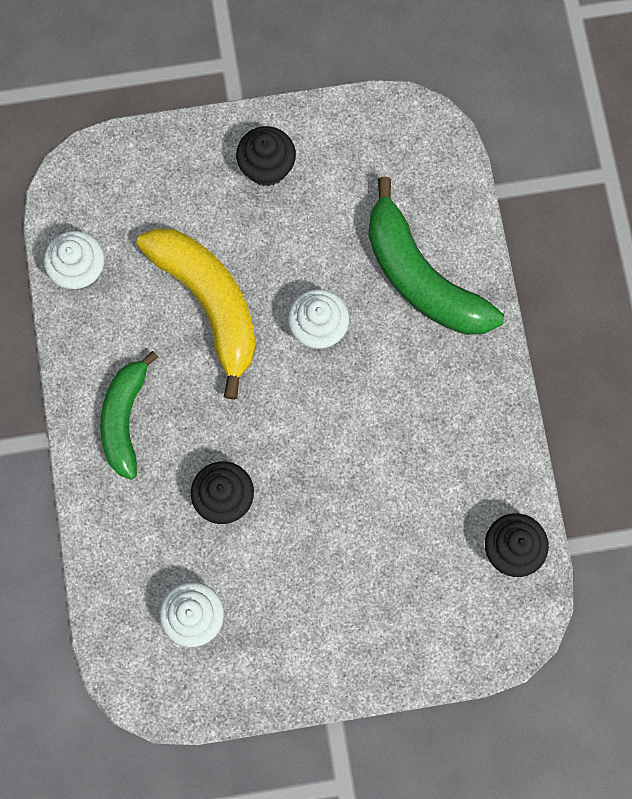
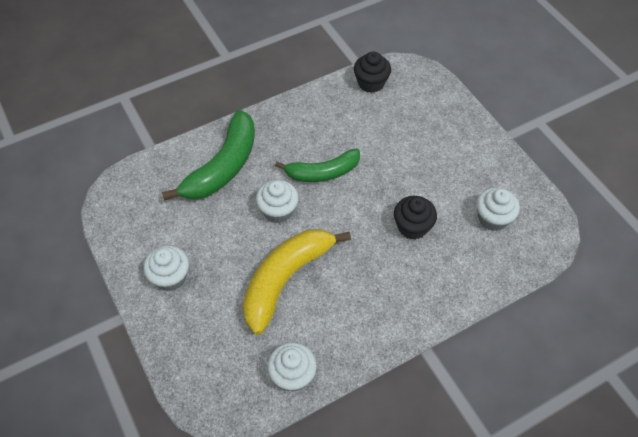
camera: 110 degrees left, 20 degrees down
green banana [100,351,158,480] -> green banana moved to [275,148,360,182]
black cupcake [236,126,296,186] -> white cupcake [144,245,189,291]

